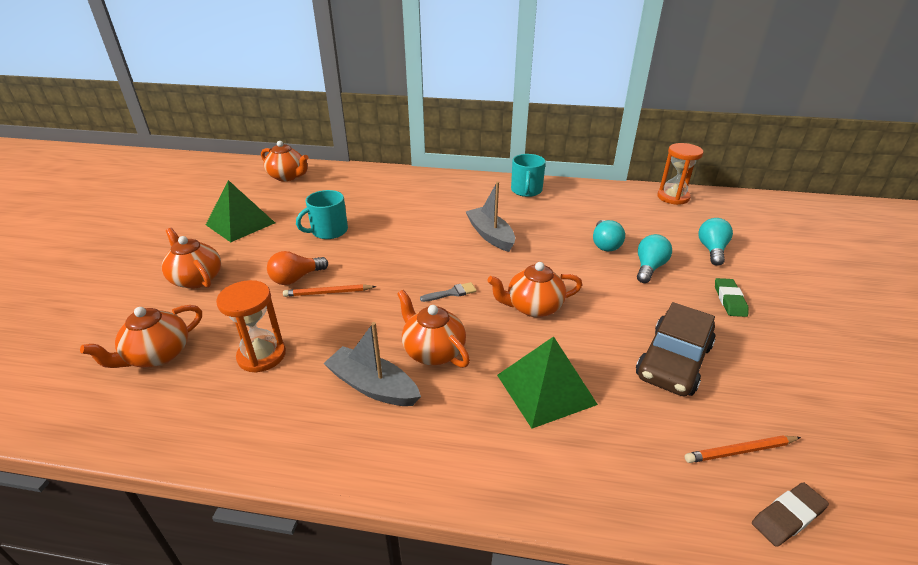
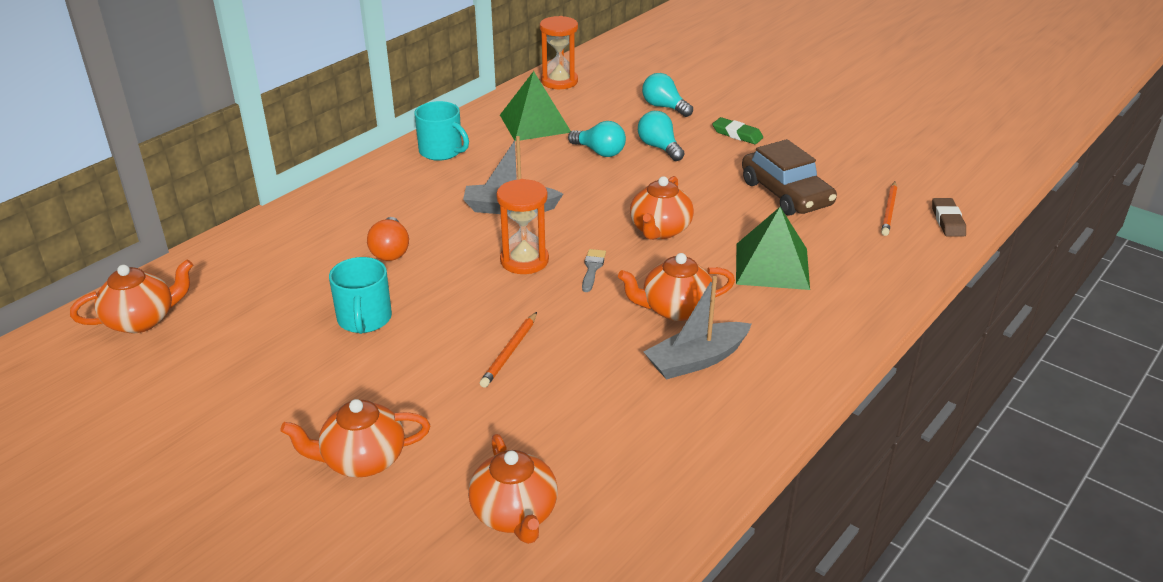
camera: 60 degrees left, 0 degrees up
green pyramid [206,180,275,242] -> green pyramid moved to [500,71,571,141]
orange hourglass [216,280,286,373] -> orange hourglass moved to [496,179,549,274]
orange light bulb [267,251,328,285] -> orange light bulb moved to [367,217,409,261]

